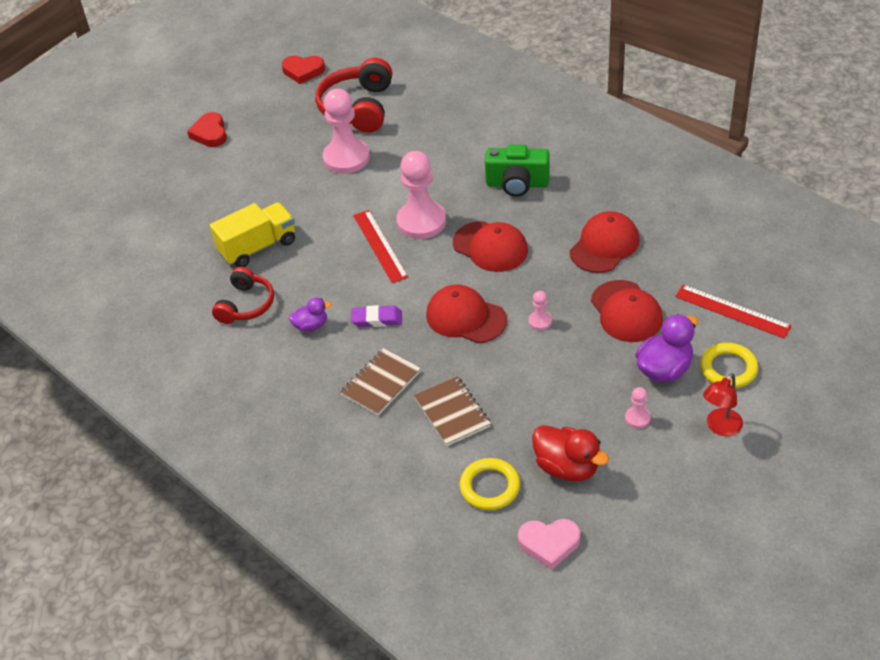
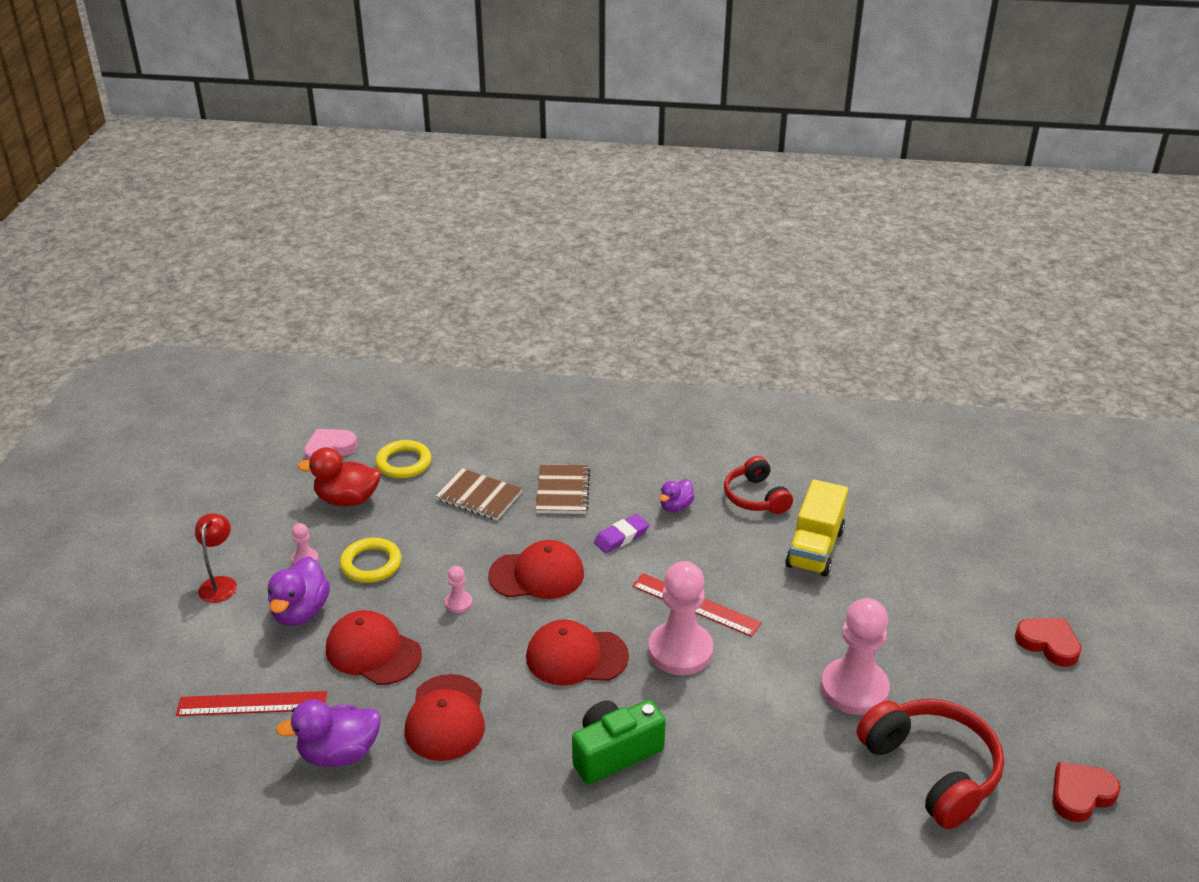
camera: 140 degrees right, 10 degrees down
yellow ring [700,343,758,388] -> yellow ring moved to [340,538,401,583]
none -> purple duck [276,699,381,767]

